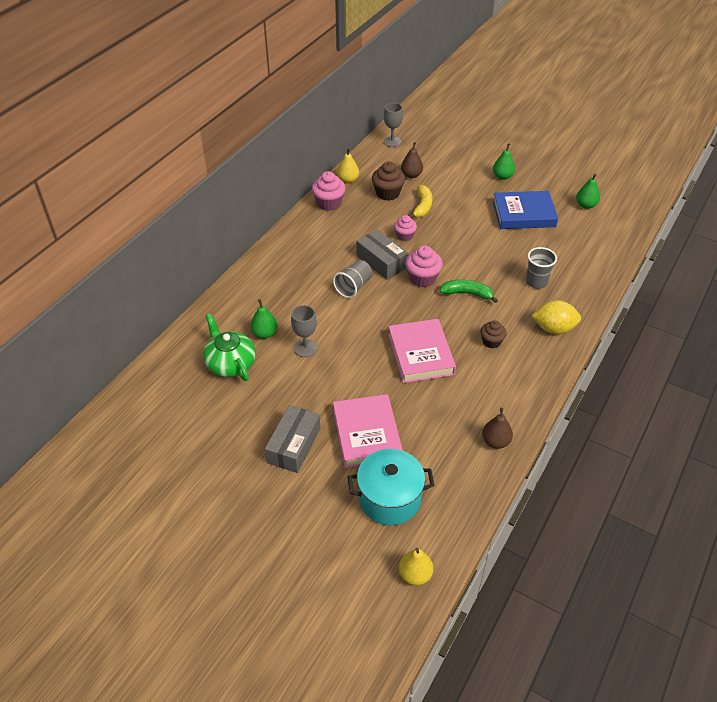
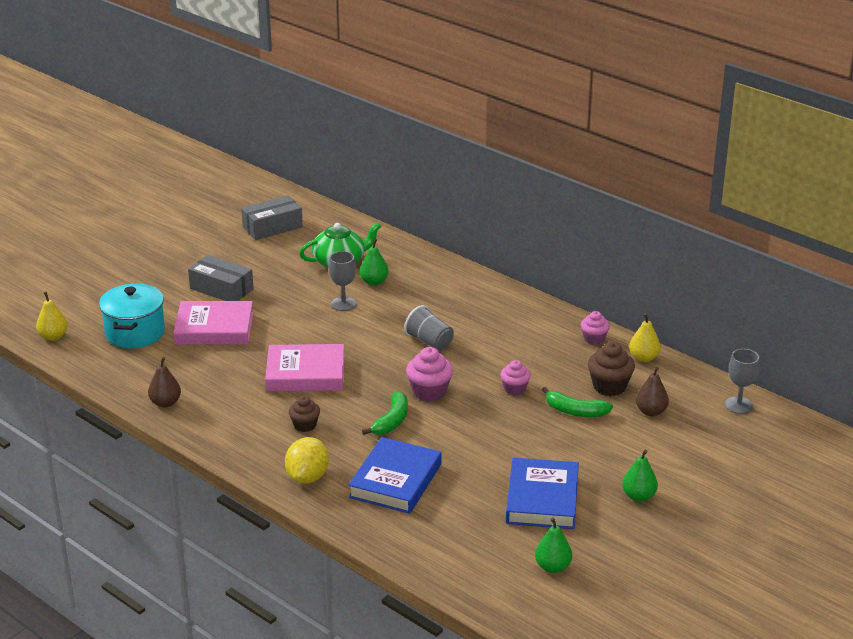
camera: 100 degrees right, 15 degrees down
pink cupcake [312,171,346,211] -> pink cupcake [581,311,610,345], size x0.65
grey box [356,229,408,280] -> grey box moved to [241,195,303,240]
yellow banana [409,185,432,218] -> green banana [542,387,613,417]
grey cup [526,247,557,289] -> blue book [348,437,441,514]

